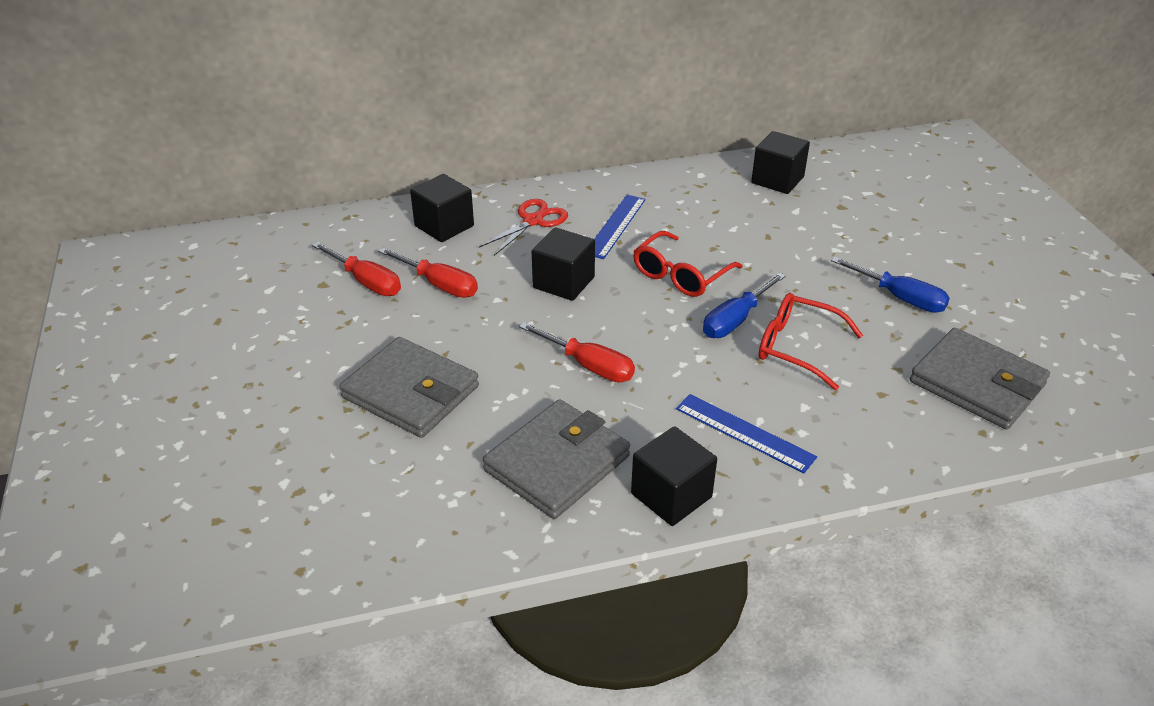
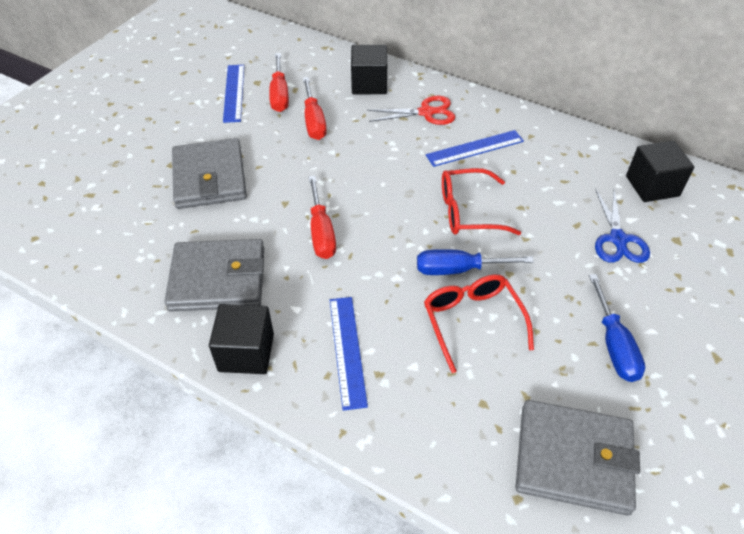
camera: 45 degrees right, 10 degrees up
black cube [532,227,595,301] -> none
grey wallet [910,328,1050,430] -> grey wallet turned 75 degrees counterclockwise [515,400,640,515]
none -> blue ruler [223,65,244,123]
none -> blue scissors [595,189,650,263]

